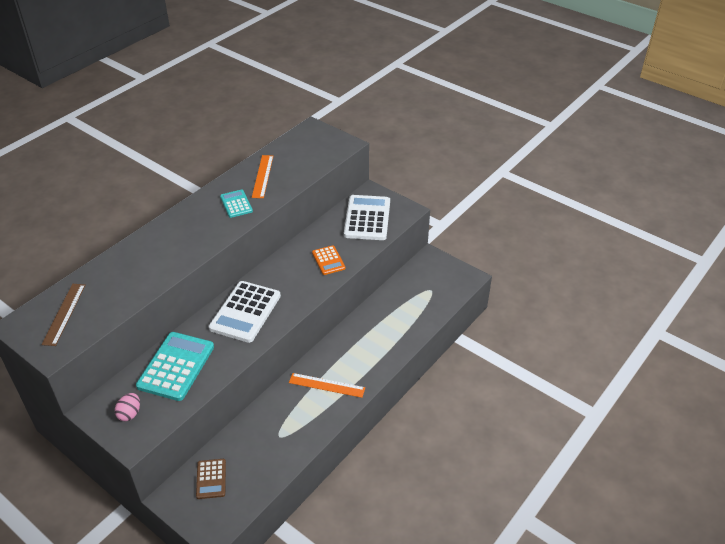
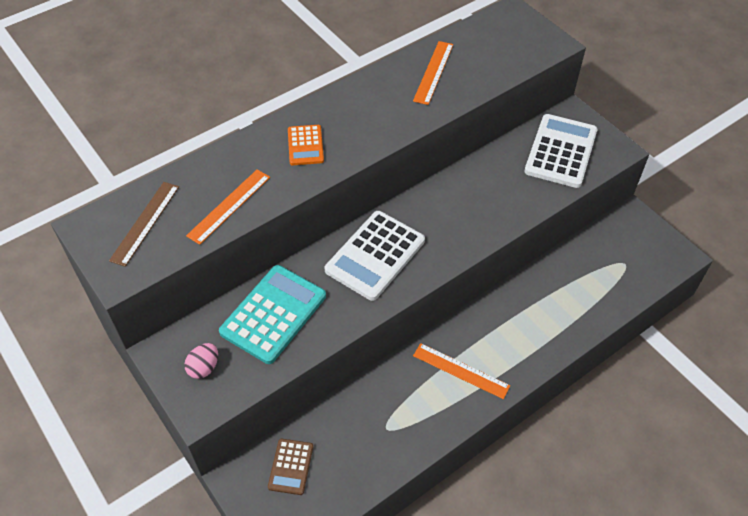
camera: 15 degrees right, 10 degrees up
turquoise calculator [220,190,253,218] -> none
orange calculator [312,245,345,275] -> orange calculator moved to [288,125,324,165]
none -> orange ruler [186,170,270,245]

